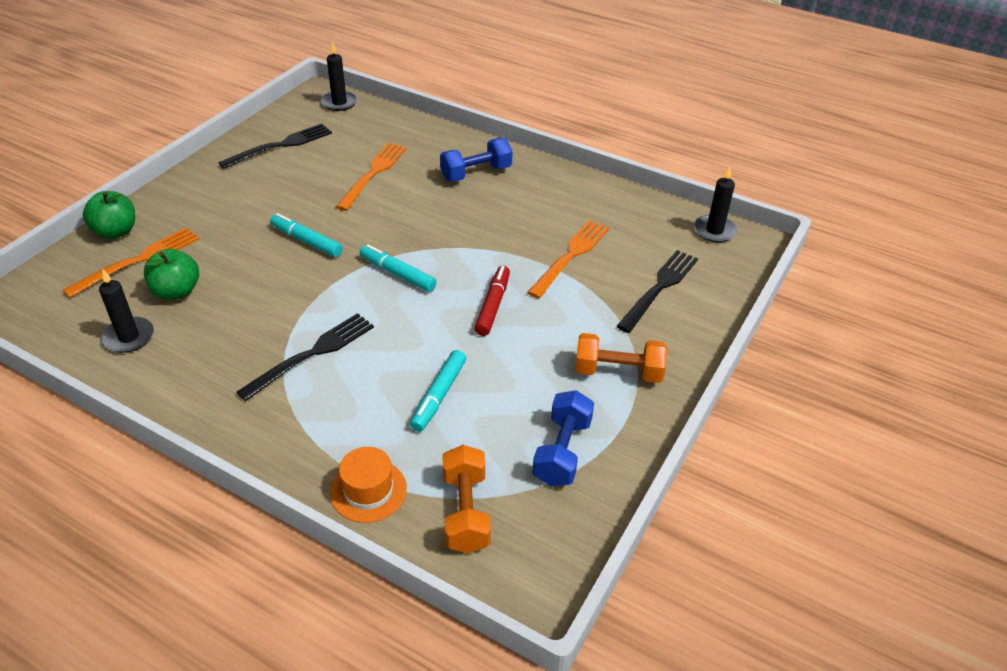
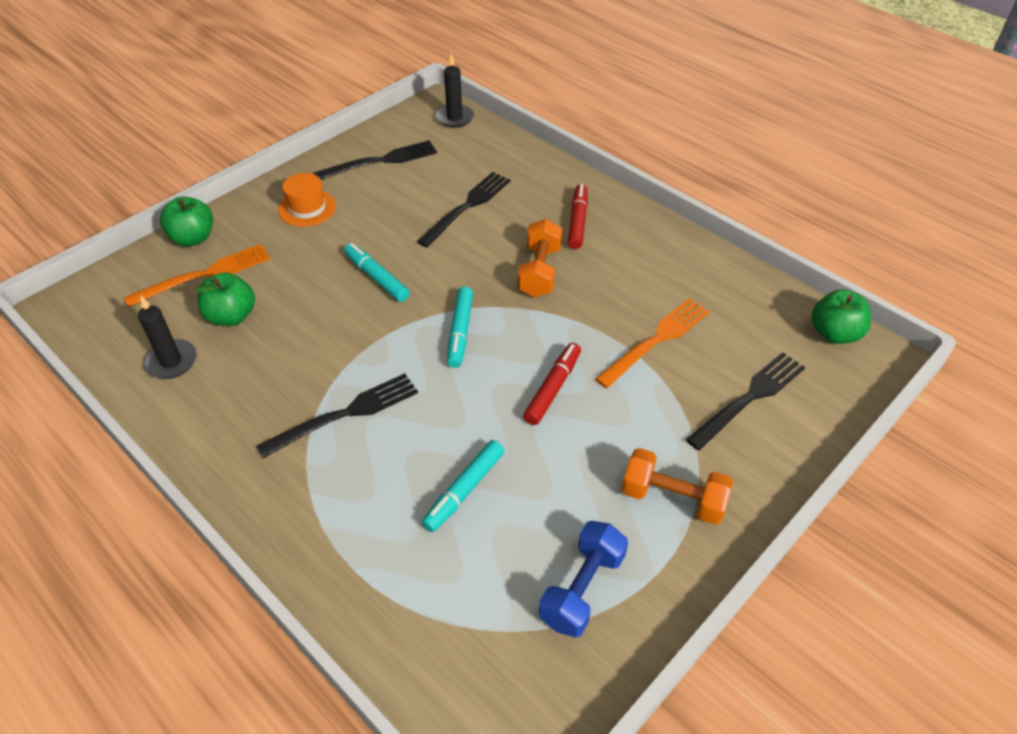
camera: 15 degrees right, 5 degrees up
orange hat [330,447,407,523] -> orange hat moved to [278,173,336,227]
orange fork [336,143,407,211] -> black fork [417,172,511,247]
turquoise marker [360,244,437,292] -> turquoise marker turned 135 degrees counterclockwise [447,287,473,368]
blue dumbbell [440,138,513,182] -> red marker [568,184,588,249]
orange dumbbell [442,445,491,554] -> orange dumbbell moved to [518,219,562,297]
black candle [694,166,737,243] -> green apple [812,289,871,344]

